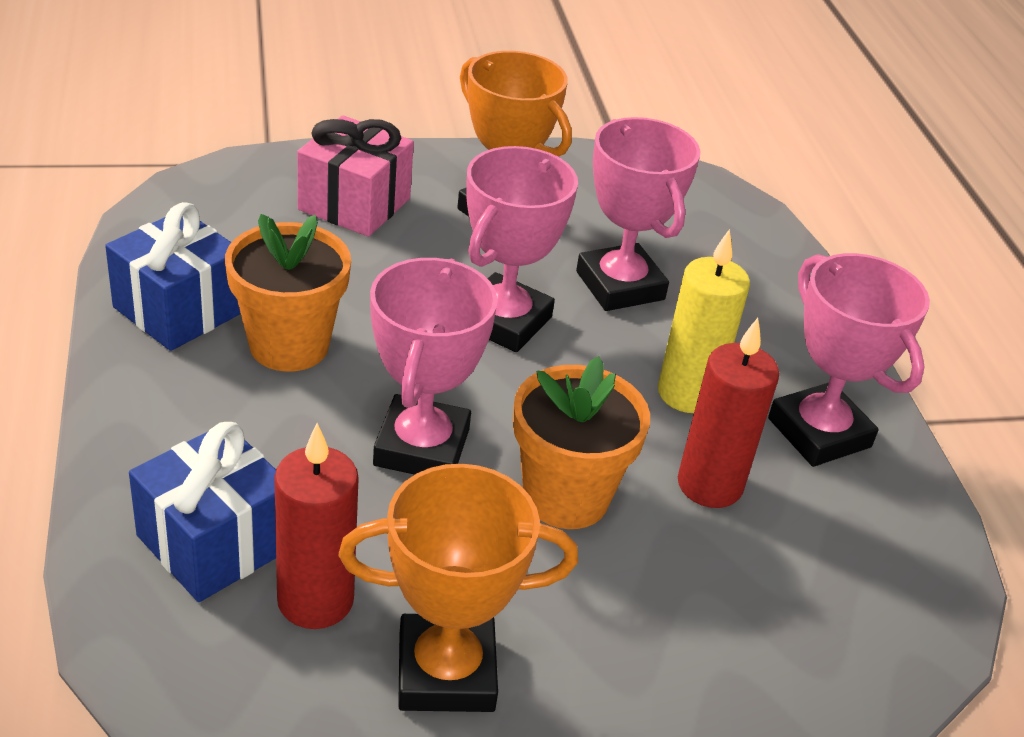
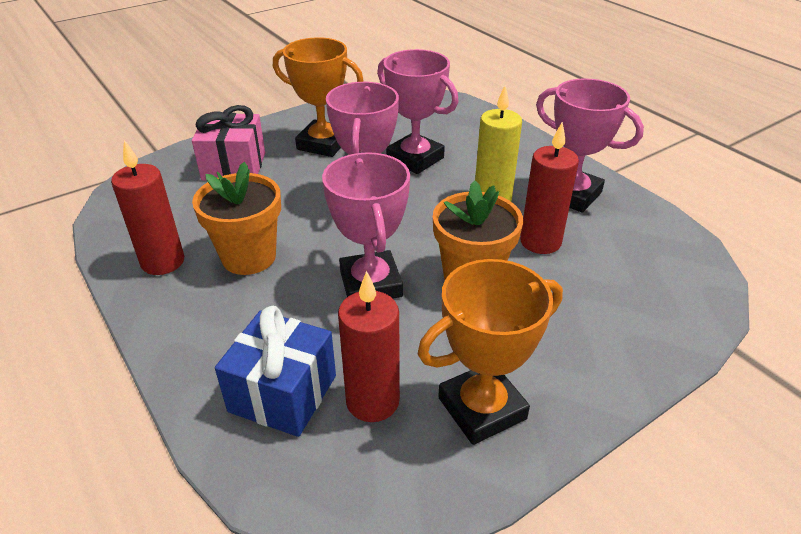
camera: 20 degrees left, 0 degrees up
blue gift [105,202,241,351] -> red candle [111,140,184,275]

